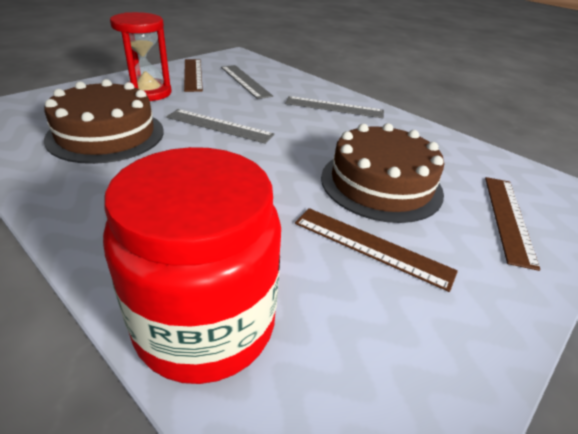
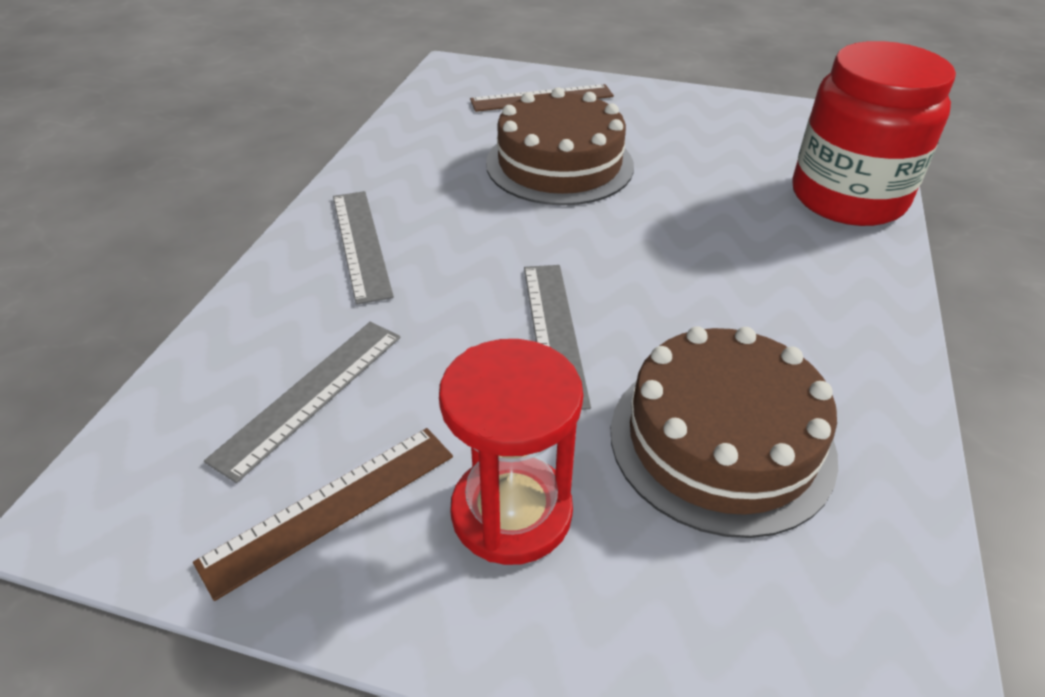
camera: 115 degrees left, 5 degrees up
brown ruler [295,208,458,292] -> none

